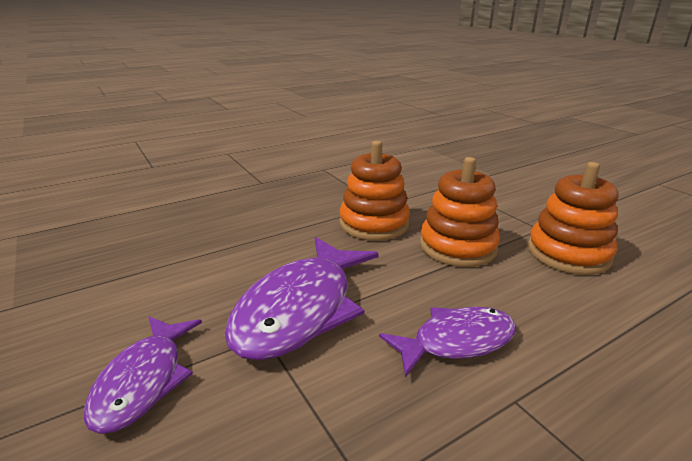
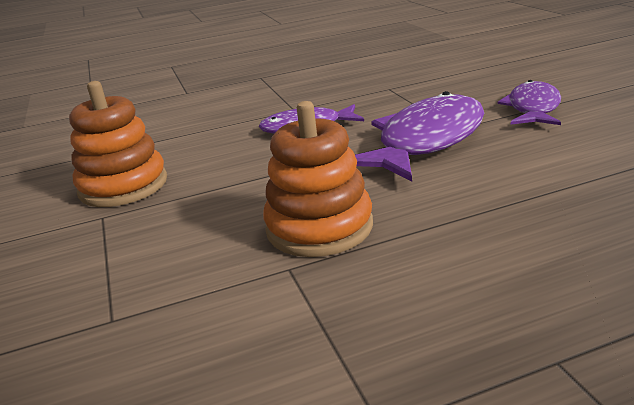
camera: 165 degrees left, 0 degrees up
orange stacking toy [420,157,500,267] -> none

